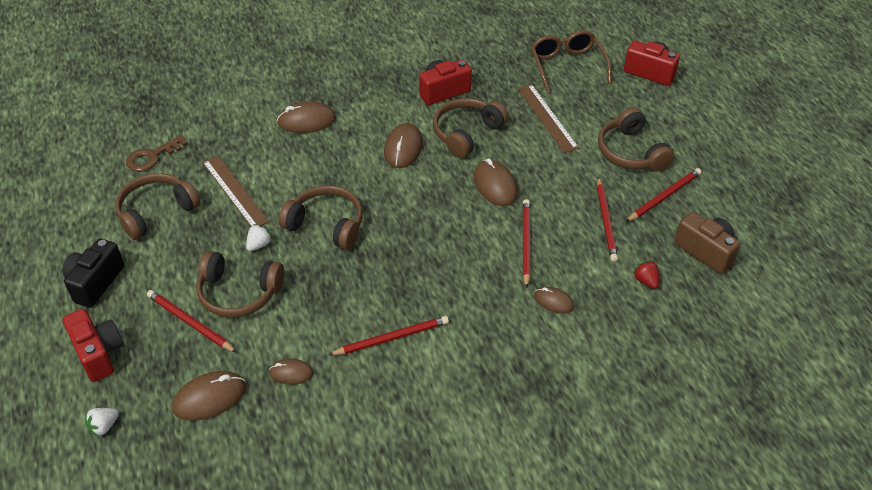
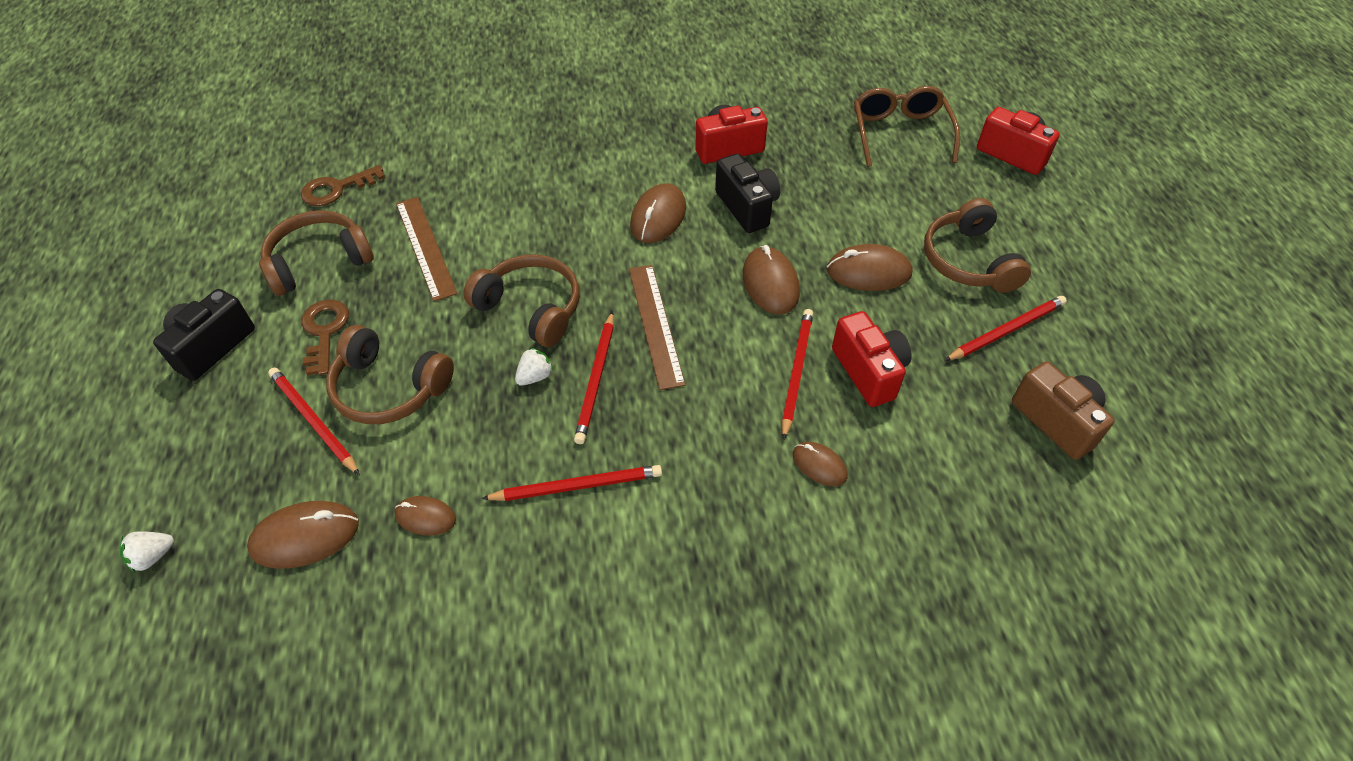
camera: 10 degrees right, 5 degrees up
red camera [62,309,124,382] -> red camera moved to [832,311,912,407]
white strawberry [246,224,272,251] -> white strawberry moved to [515,347,554,386]
brown mouse [277,101,336,133] -> brown mouse moved to [827,244,912,291]
brown headphones [433,98,508,158] -> black camera [715,154,780,233]
brown ruler [517,84,579,153] -> brown ruler moved to [629,265,685,390]
red pencil [597,177,618,262] -> red pencil moved to [574,311,614,444]
red strawberry [633,260,659,289] -> none
none -> brown key [301,300,349,375]

